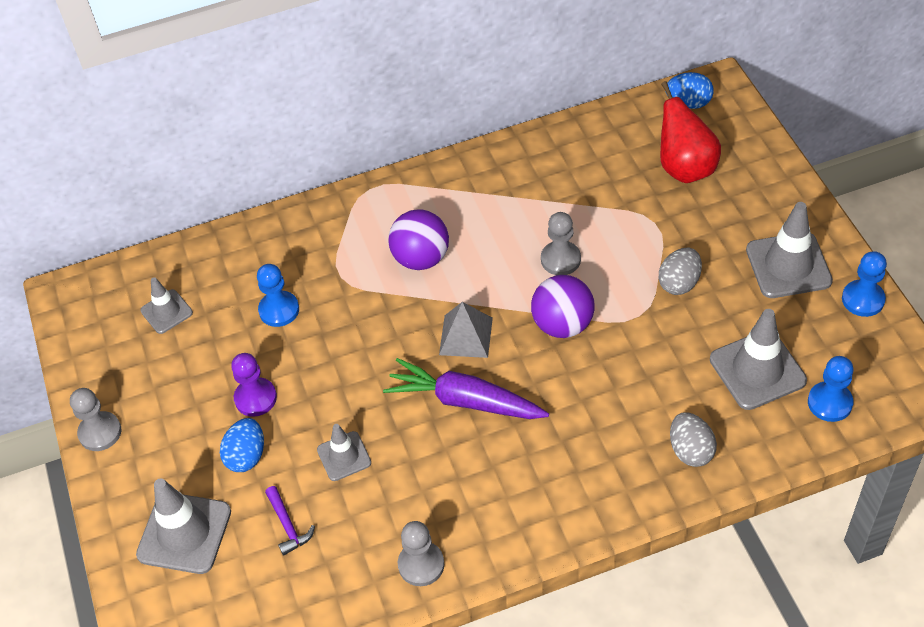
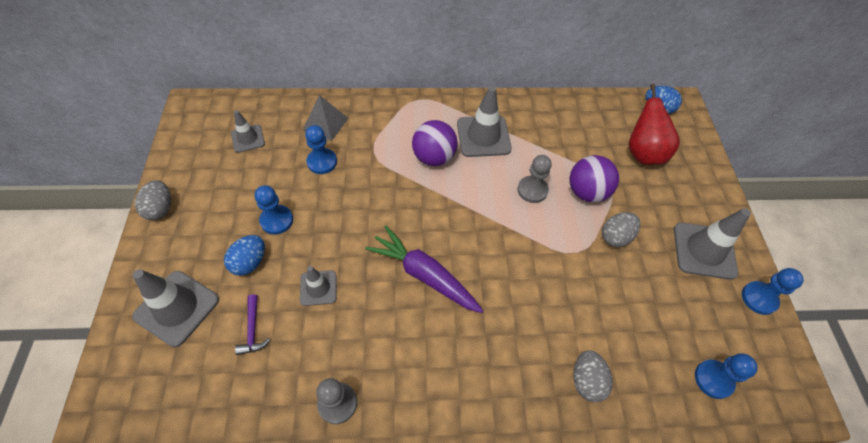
camera: 10 degrees right, 5 degrees up
grey pawn [70,388,121,451] -> grey egg [135,180,171,220]
purple pawn [231,353,277,417] -> blue pawn [255,185,293,235]
grey pyramid [439,302,493,358] -> grey pyramid moved to [303,95,348,141]
purple ball [531,275,595,338] -> purple ball moved to [569,155,619,203]
grey traffic cone [710,309,807,410] -> grey traffic cone moved to [457,86,512,157]

